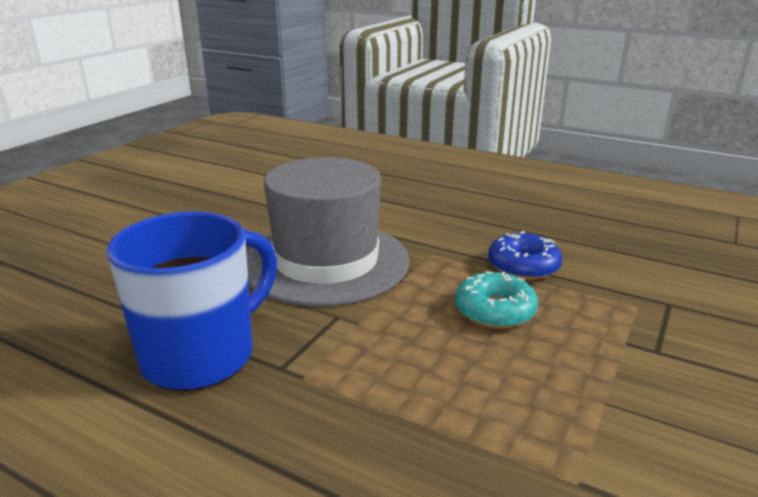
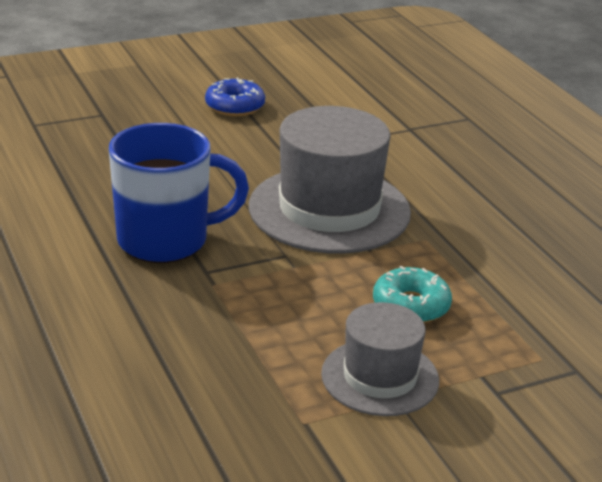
camera: 35 degrees right, 5 degrees up
blue donut [488,231,562,280] -> blue donut moved to [205,77,265,116]
none -> grey hat [321,302,439,416]

